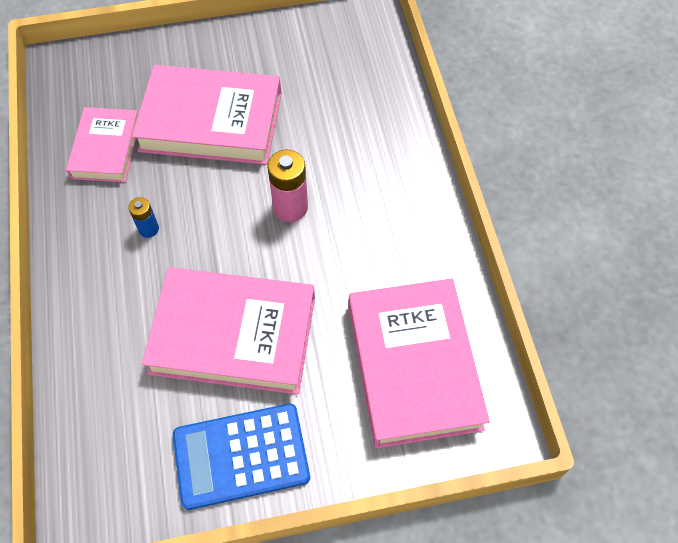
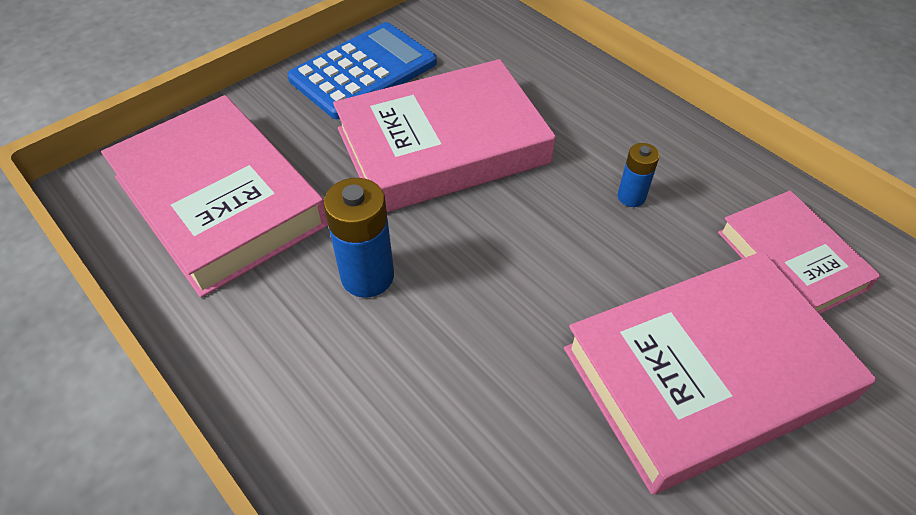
camera: 150 degrees right, 10 degrees down
pink battery [267,150,308,222] -> none
none -> blue battery [324,178,394,298]

